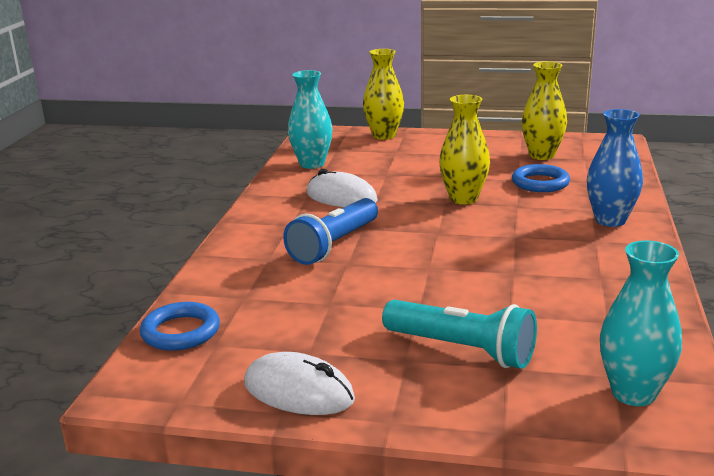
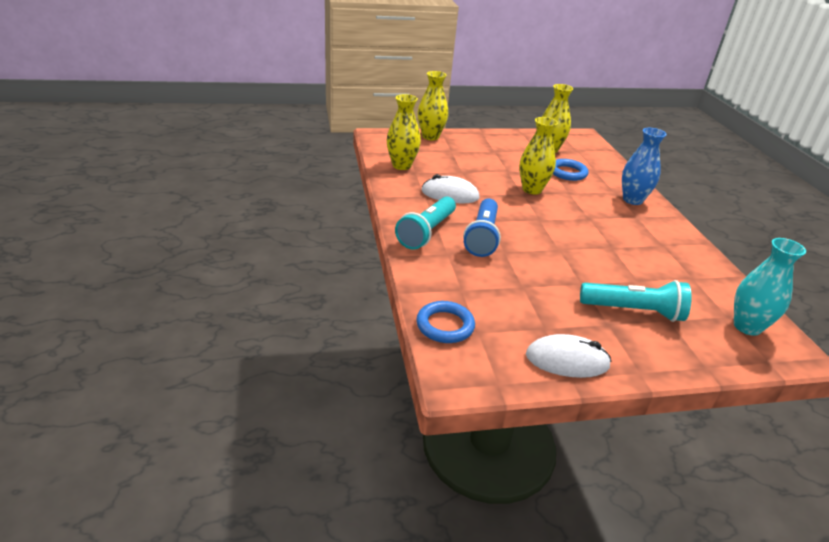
camera: 25 degrees left, 10 degrees up
turquoise vase [288,70,332,169] -> yellow vase [387,94,421,170]
none -> turquoise flashlight [395,197,456,250]

